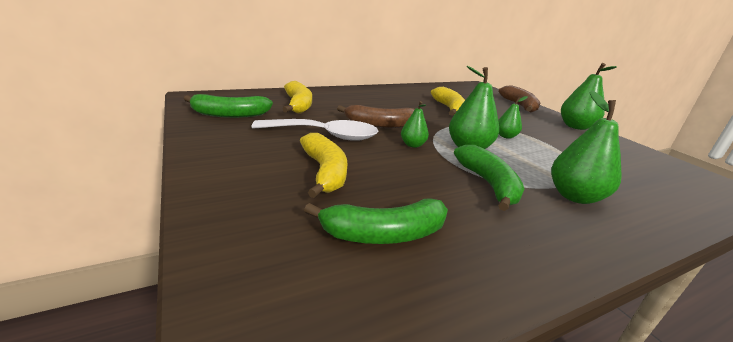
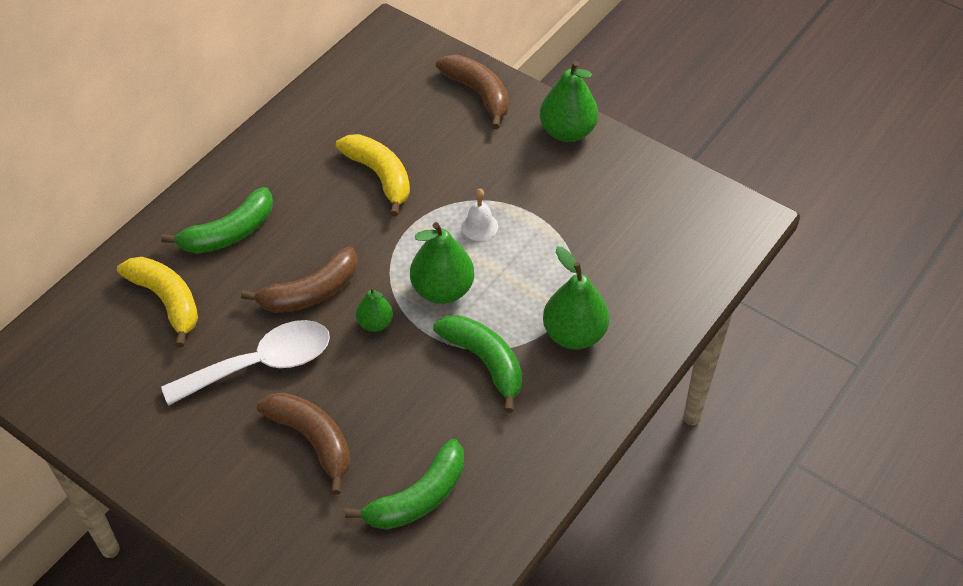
camera: 25 degrees left, 25 degrees up
green banana [184,94,273,118] -> green banana moved to [161,187,273,254]
yellow banana [300,133,347,198] -> brown banana [257,393,351,495]
green pear [498,96,528,139] -> white bell [461,189,498,241]

